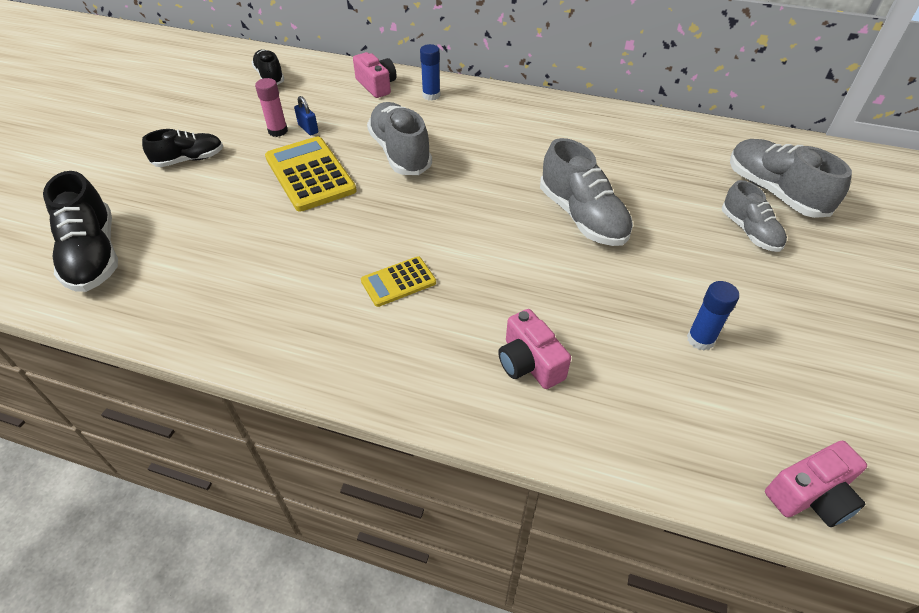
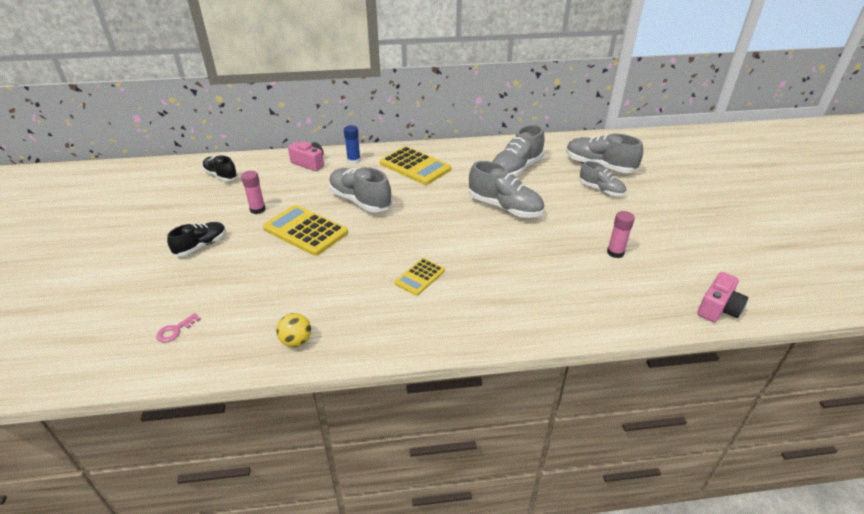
camera: 25 degrees left, 10 degrees down
black shoe [43,171,118,292] -> pink key [156,313,201,342]
blue padlock [294,96,318,135] -> none
pink camera [498,309,571,389] -> none
blue glue stick [687,281,739,351] -> pink glue stick [607,211,635,258]
none -> yellow ball [276,313,311,347]
none -> yellow calculator [380,146,451,185]
none -> grey shoe [493,125,544,177]

